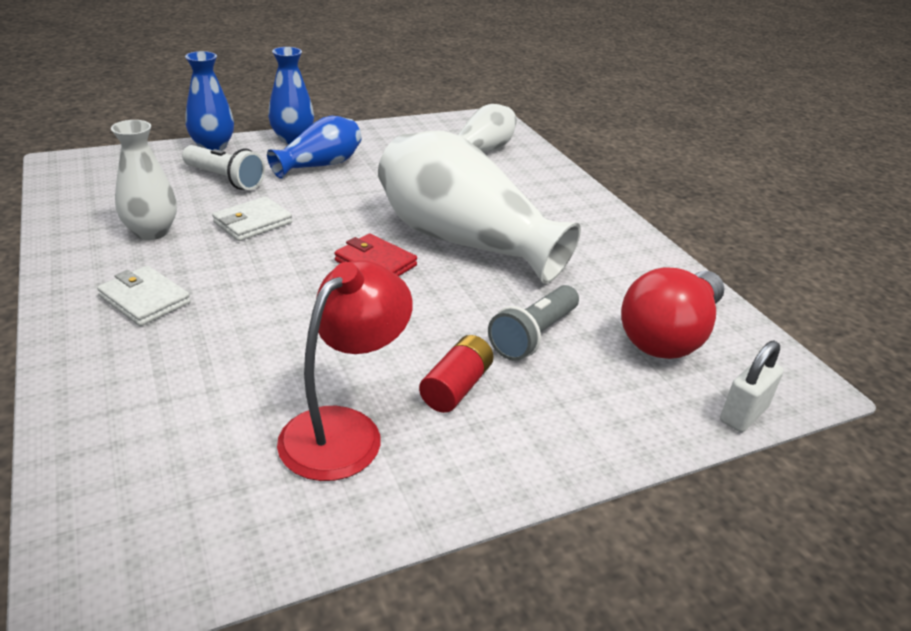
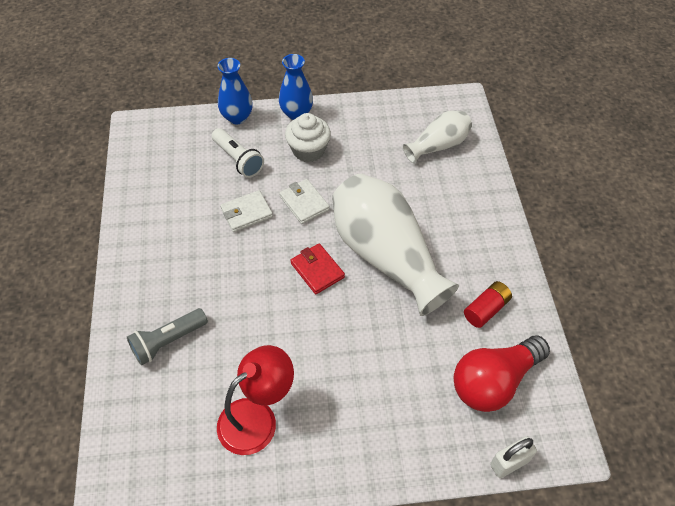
camera: 20 degrees right, 20 degrees up
white wallet [97,266,191,326] -> white wallet moved to [279,179,329,224]
white vase [111,120,177,240] -> none
blue vase [267,116,362,179] -> white cupcake [285,113,331,162]
red battery [419,335,494,413] -> red battery moved to [464,281,512,328]
grey flashlight [488,285,579,361] -> grey flashlight moved to [127,308,208,365]

